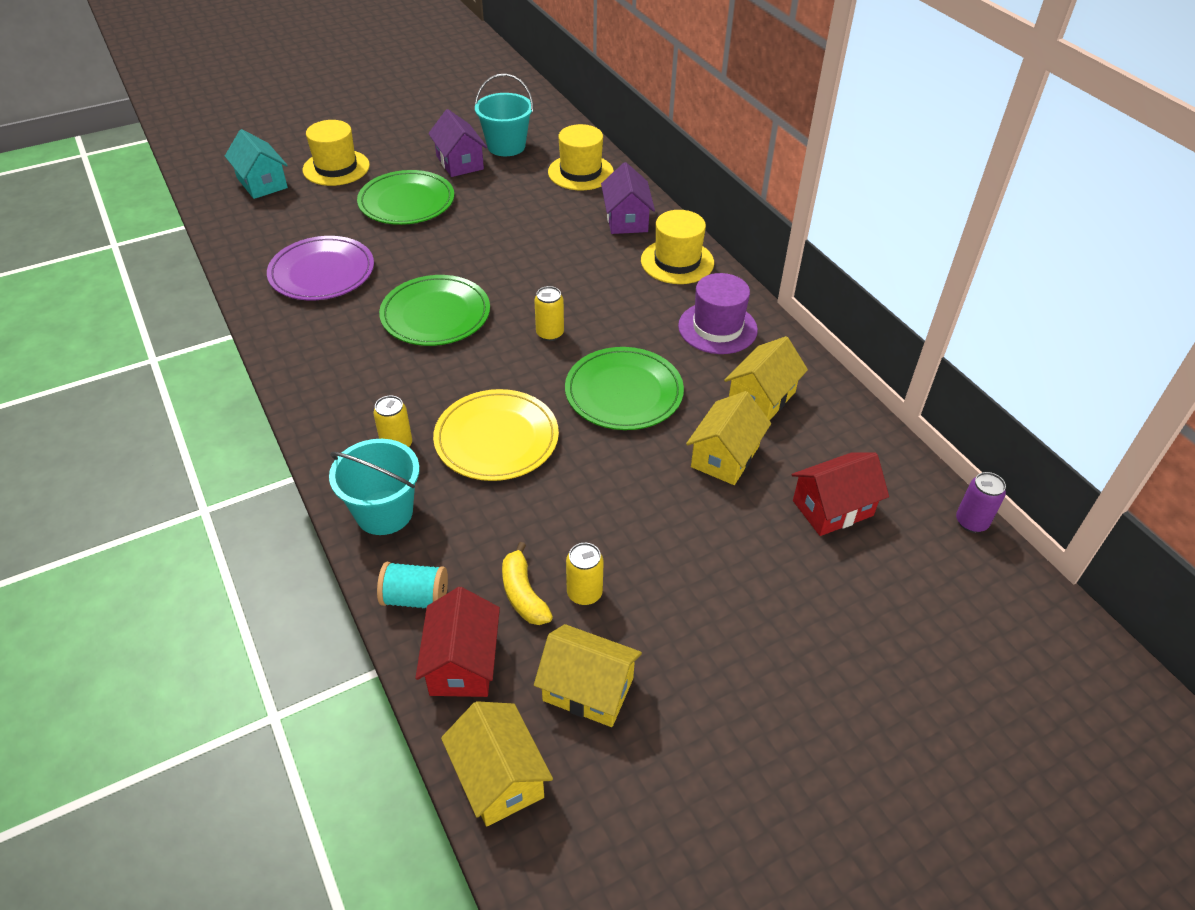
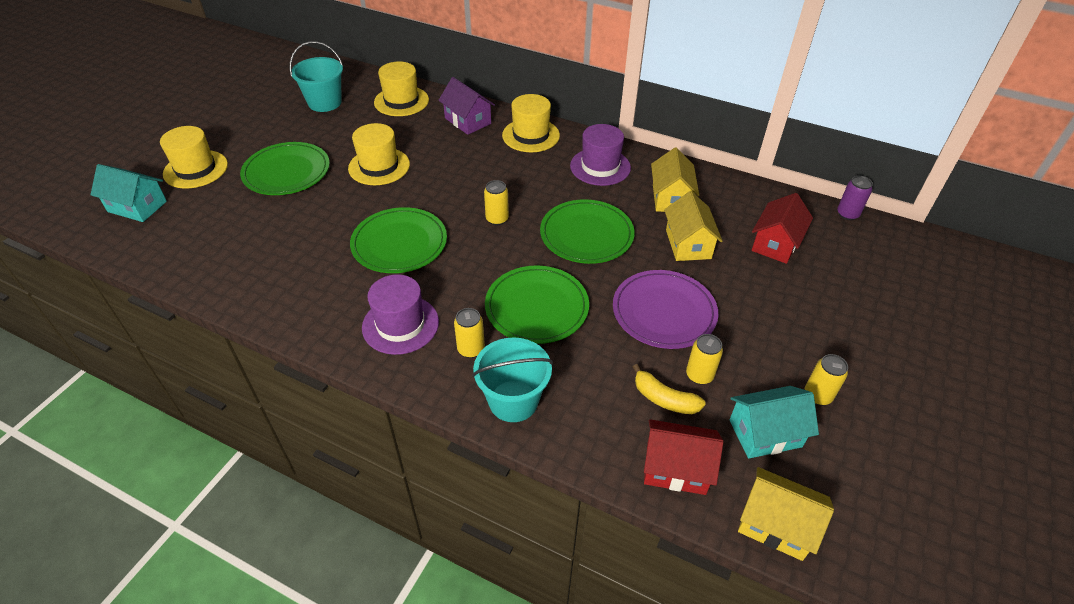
camera: 35 degrees left, 0 degrees up
purple plate [267,236,374,301] -> purple plate moved to [613,270,718,349]
turquoise spool [377,562,448,608] -> none
red house [415,587,500,697] -> red house turned 45 degrees counterclockwise [644,419,723,495]
purple house [428,109,487,177] -> none
yellow plate [433,389,559,481] -> green plate [485,265,589,344]
yellow house [534,624,642,727] -> turquoise house [730,386,819,459]
none -> yellow hat [348,123,410,185]
none -> purple hat [362,274,439,355]
none -> yellow can [804,354,848,405]

